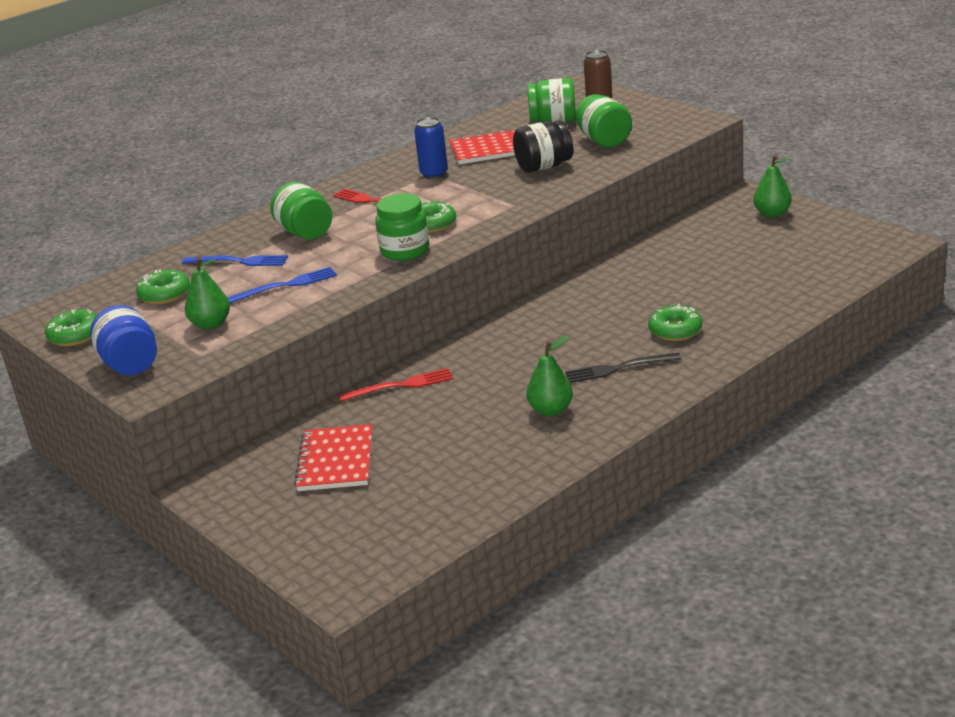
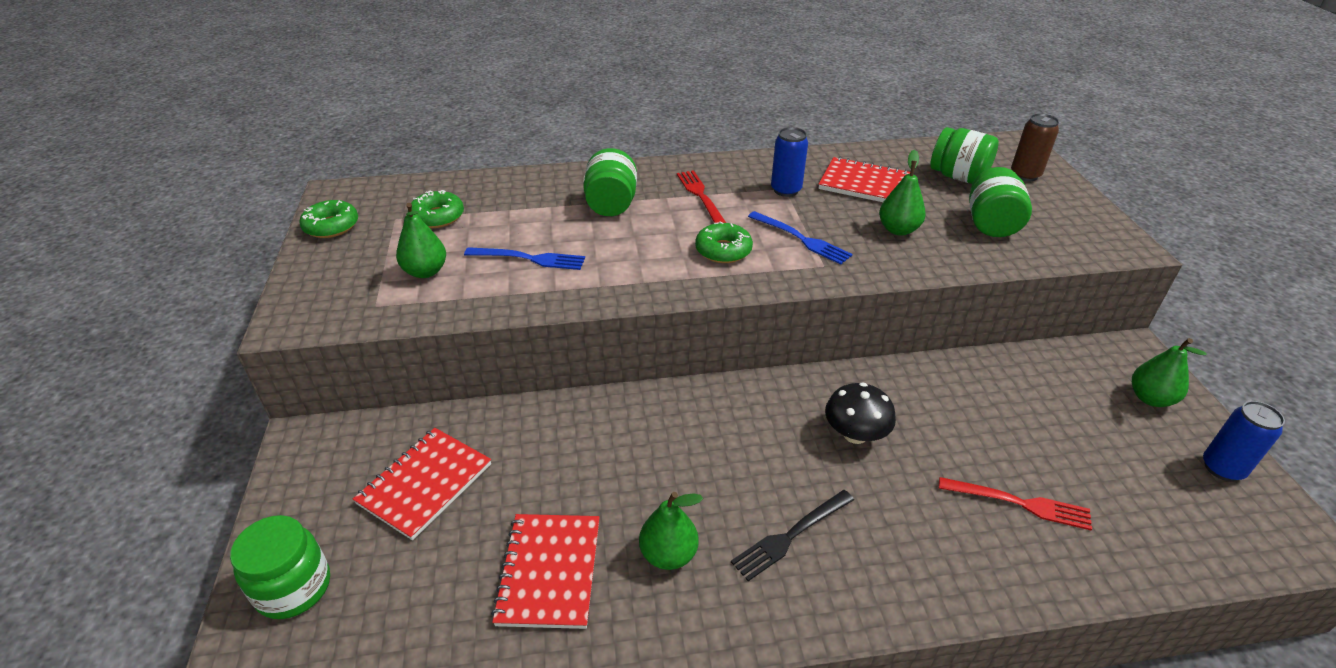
camera: 30 degrees right, 10 degrees up
blue jar [90,305,157,375] -> none
blue fork [182,255,288,266] -> blue fork moved to [748,211,852,265]
red fork [338,368,453,402] -> red fork moved to [939,477,1092,530]
green jar [375,193,429,261] -> green jar moved to [230,515,330,619]
black jar [513,121,573,173] -> green pear [879,150,926,236]
black fork [565,353,682,383] -> black fork turned 60 degrees counterclockwise [731,490,854,581]
green donut [648,304,702,341] -> none
none -> red notebook [491,514,600,629]
none -> black mushroom [825,382,896,444]
none -> blue can [1203,401,1285,481]

